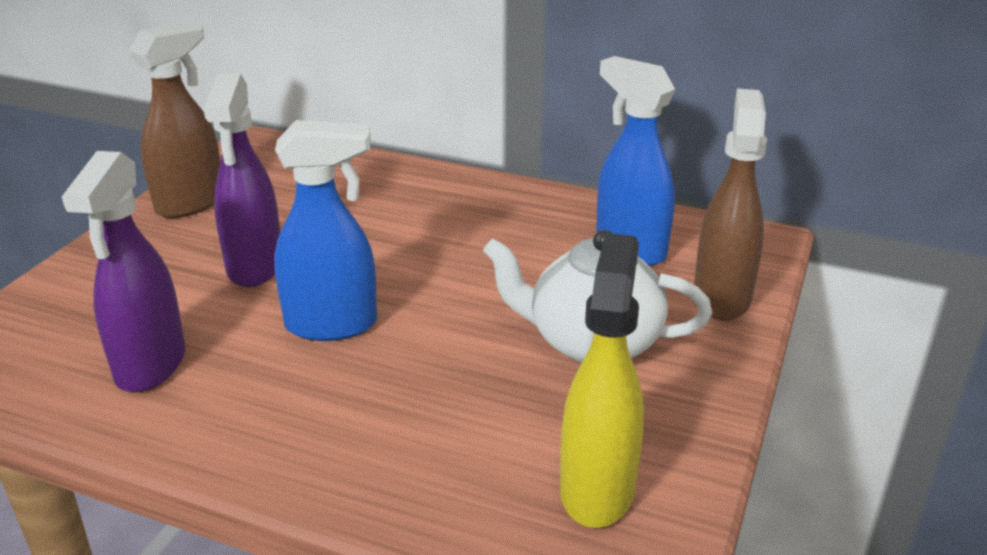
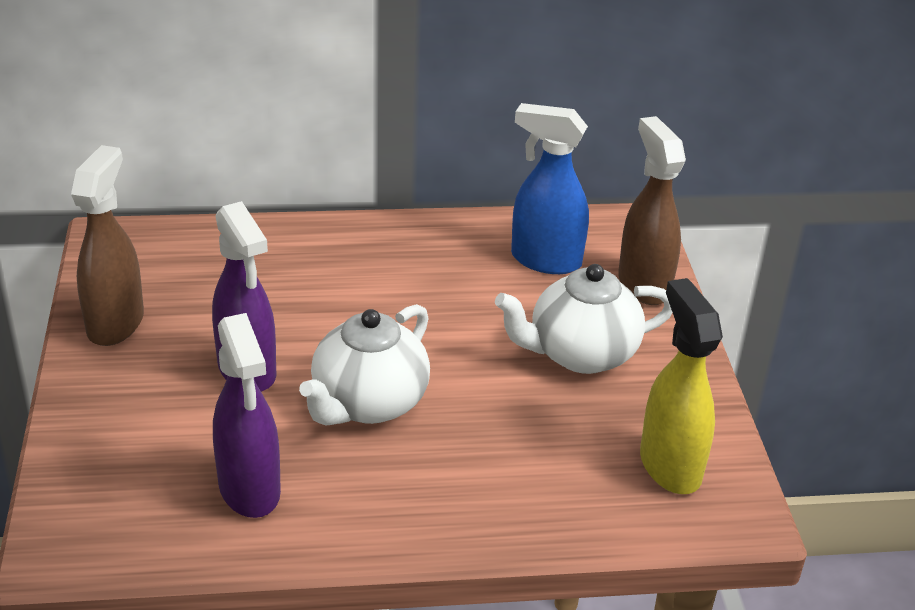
camera: 30 degrees left, 5 degrees up
blue spray bottle [274,120,377,341] -> white teapot [299,304,430,425]

